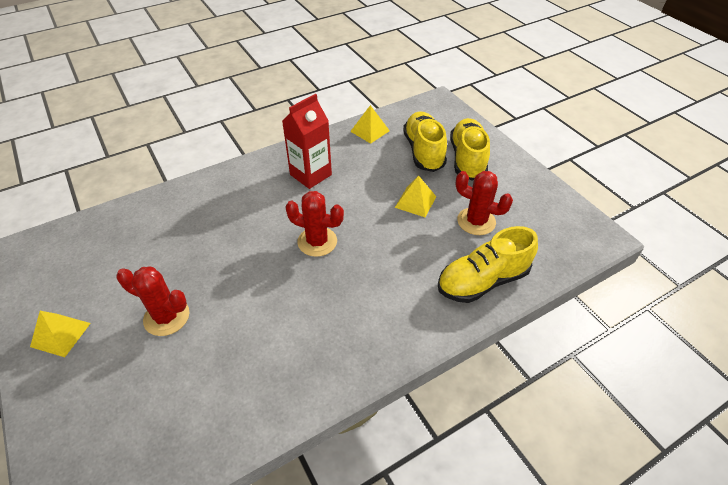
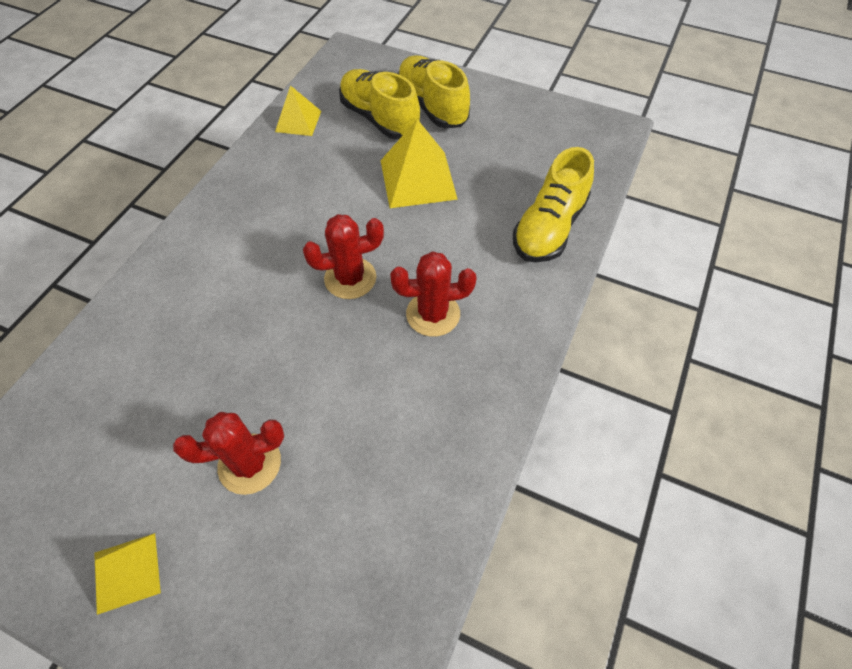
camera: 35 degrees left, 10 degrees up
red carton [282,94,332,189] -> none
yellow pyramid [395,176,436,217] -> yellow pyramid [380,119,458,208], size x1.65
red cactus [456,171,513,235] -> red cactus moved to [390,251,477,337]

